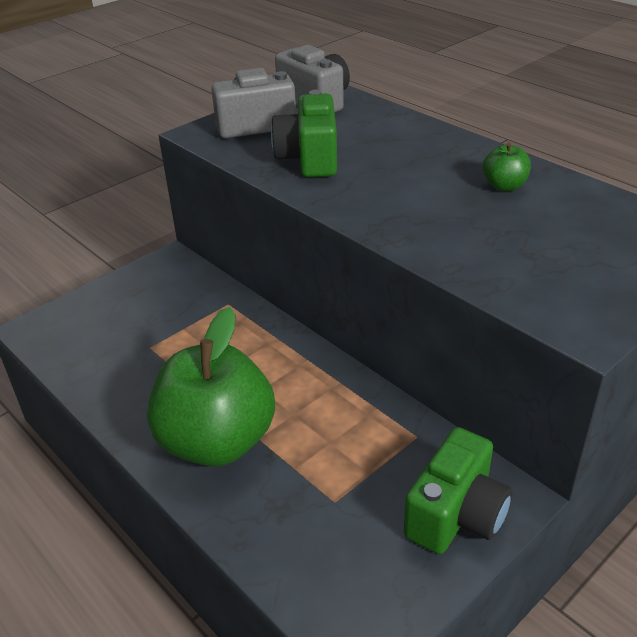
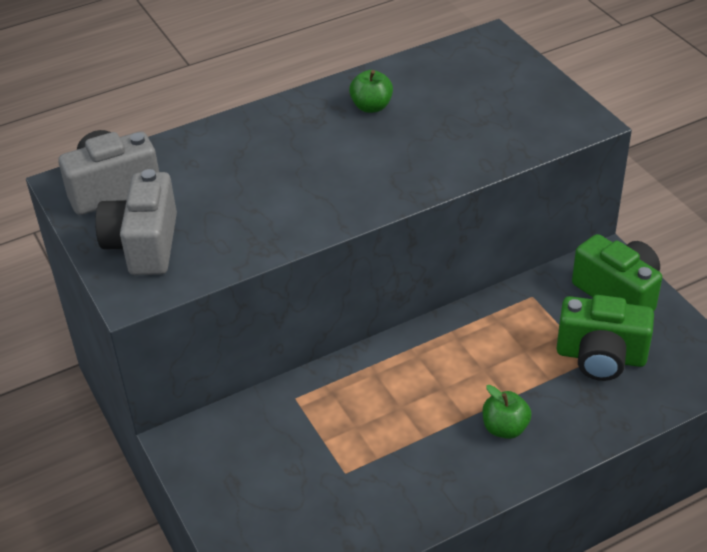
camera: 75 degrees left, 5 degrees up
green apple [147,307,275,467] -> green apple [483,385,531,439], size x0.42
green camera [271,90,337,177] -> green camera moved to [557,295,654,381]

